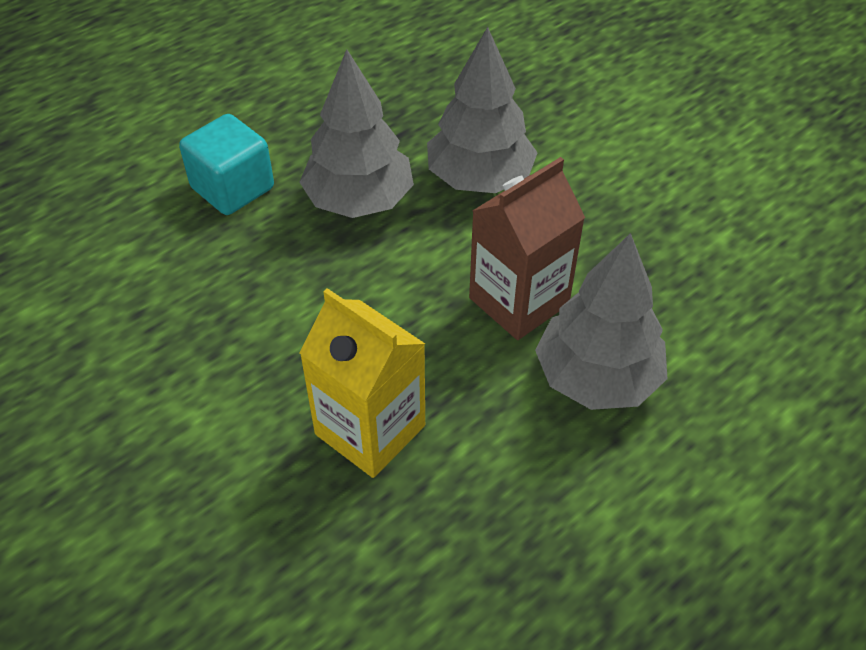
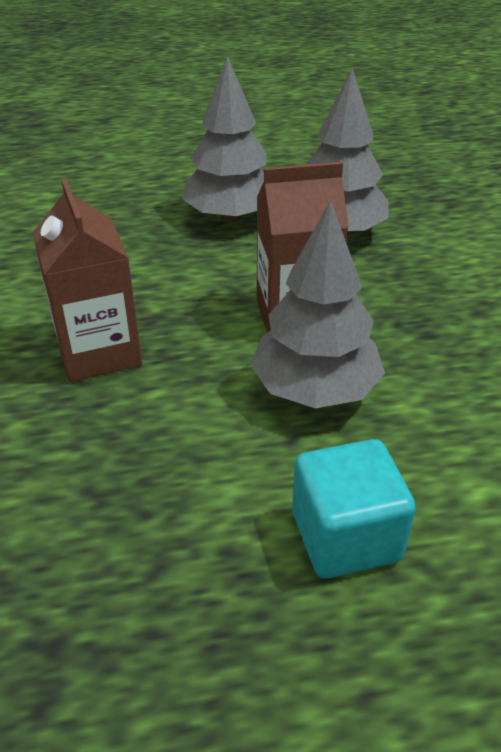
camera: 30 degrees right, 10 degrees down
turquoise cube [179,114,274,215] -> turquoise cube moved to [292,439,416,578]
yellow carton [299,288,425,478] -> brown carton [33,179,142,382]

